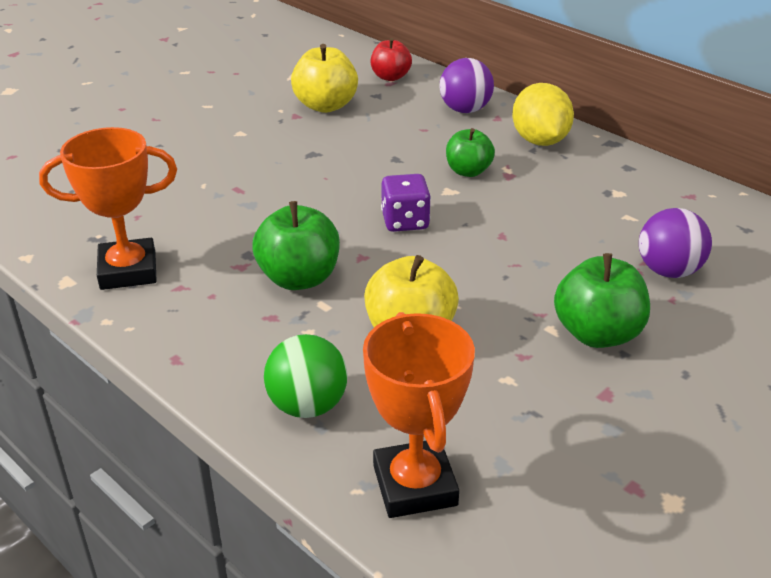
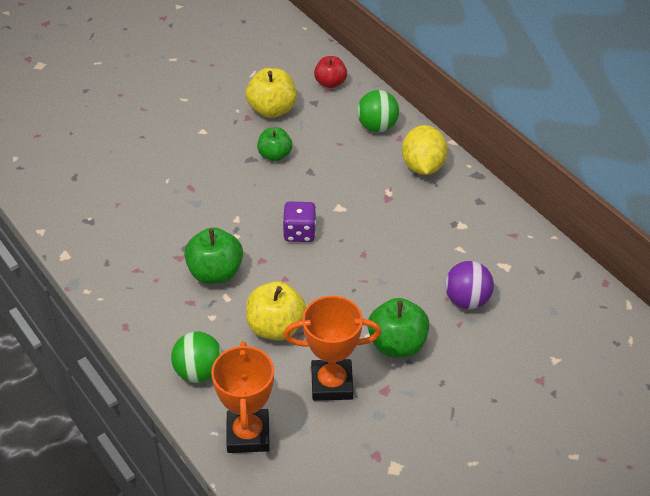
camera: 10 degrees right, 10 degrees up
orange trophy [39,127,177,290] -> orange trophy moved to [284,296,381,401]
purple ball [440,58,494,113] -> green ball [357,90,399,132]
green apple [446,128,495,177] -> green apple moved to [257,127,292,161]

